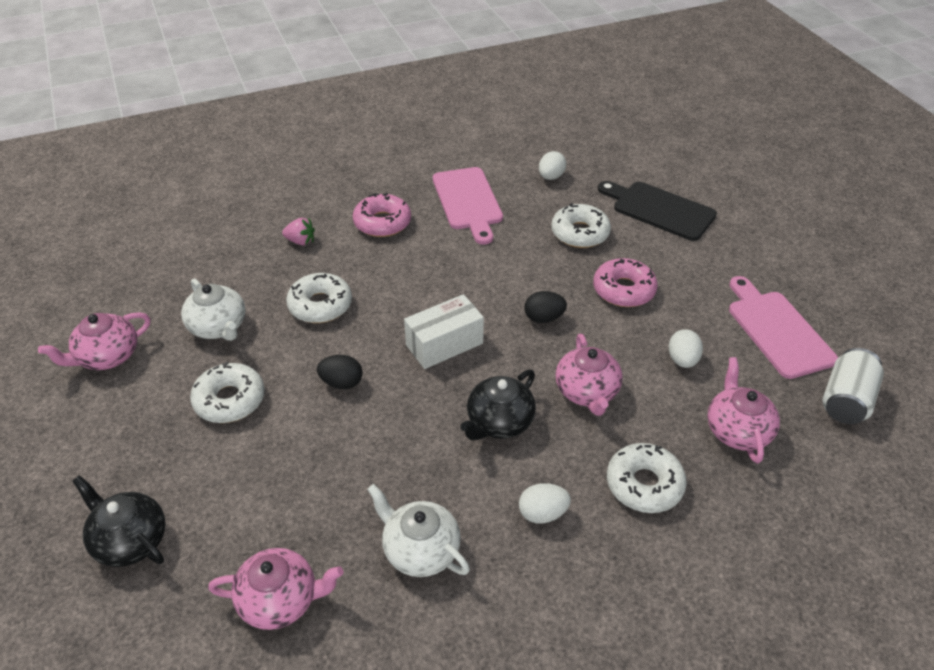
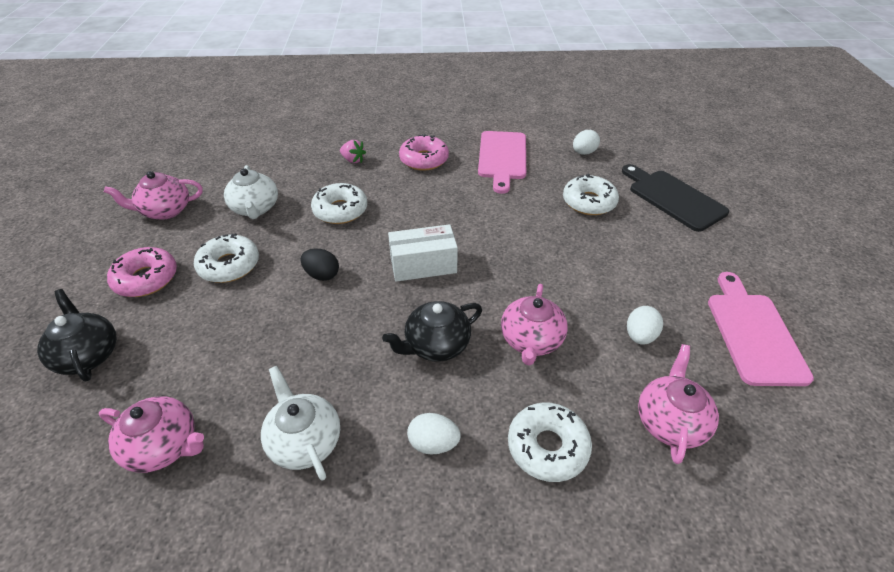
camera: 20 degrees right, 0 degrees up
black egg [524,291,567,323] -> none
pink donut [593,258,658,307] -> pink donut moved to [107,247,177,297]
white can [822,348,884,424] -> none

